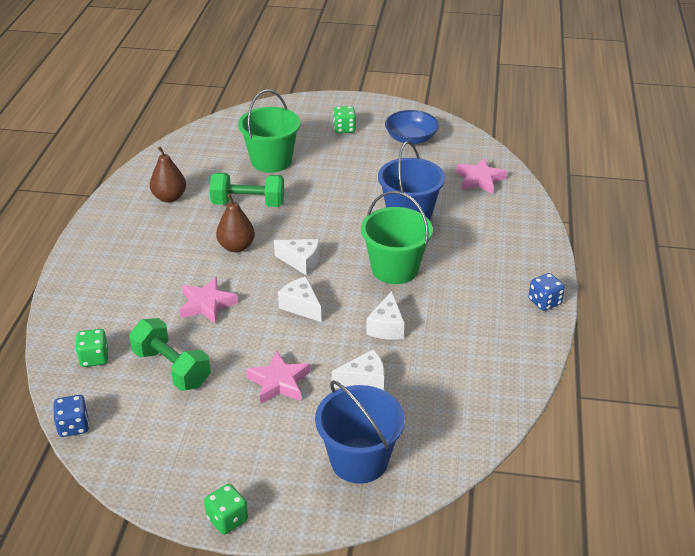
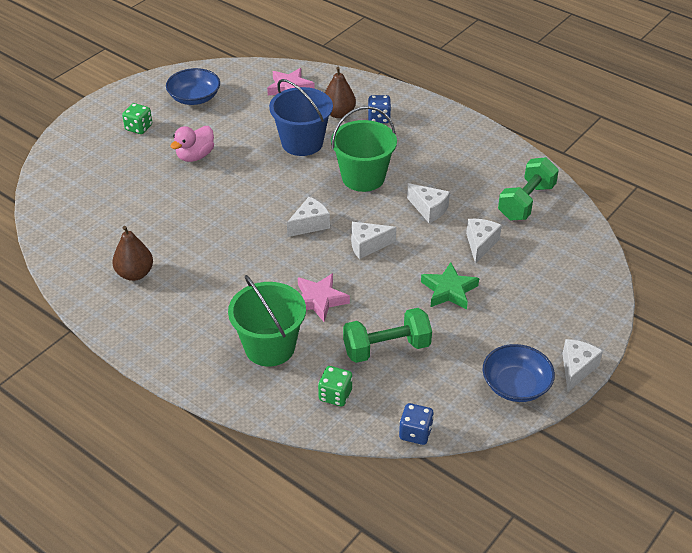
camera: 60 degrees left, 5 degrees up
green dice [204,484,248,535] -> white cheese [562,339,603,392]
green dumbbell [209,173,284,207] -> green dumbbell moved to [498,157,559,220]
brown pear [216,194,255,252] -> brown pear moved to [325,67,356,118]
green bucket [238,90,301,173] -> green bucket moved to [228,275,306,367]
pink star [246,350,310,404] -> green star [421,262,479,310]
blue bucket [315,380,405,484] -> none
blue dice [529,273,565,311] -> blue dice moved to [368,95,391,123]
none -> pink duck [170,126,214,162]
none -> blue bowl [483,344,555,402]

